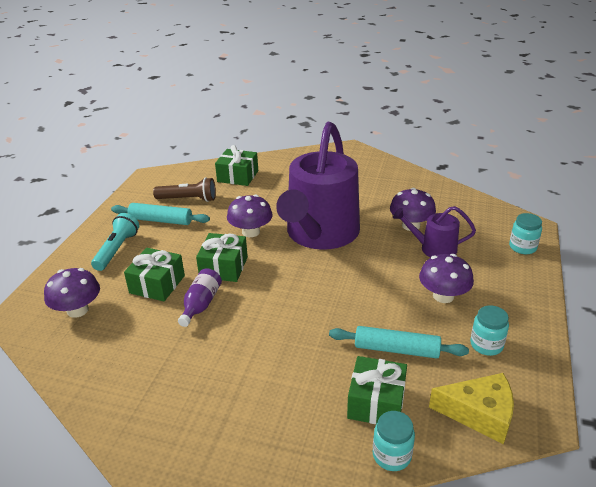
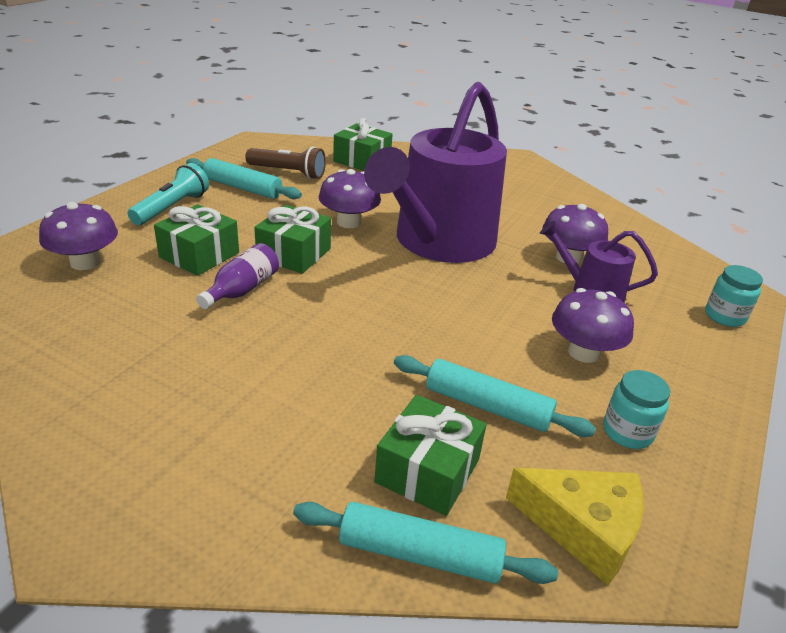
camera: 10 degrees right, 0 degrees up
turquoise jar [373,411,415,471] -> turquoise rolling pin [293,502,558,584]

